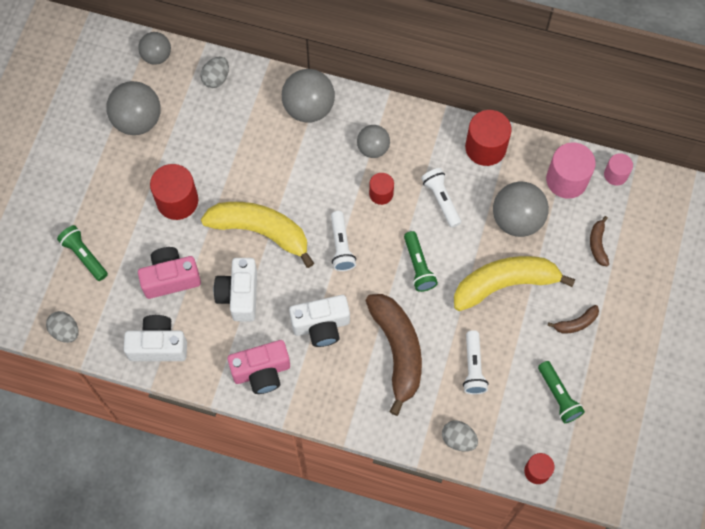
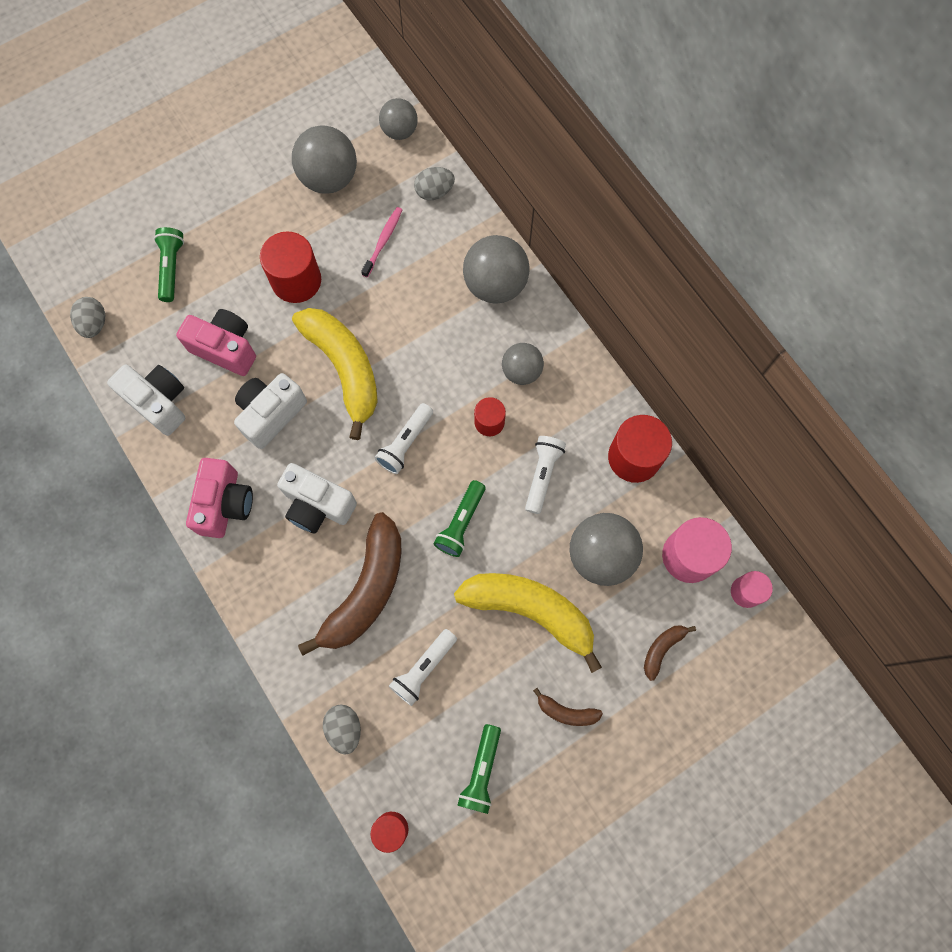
camera: 40 degrees right, 5 degrees up
pink camera [227,340,290,394] -> pink camera turned 105 degrees counterclockwise [186,458,253,538]
none -> pink toothbrush [361,207,402,278]

